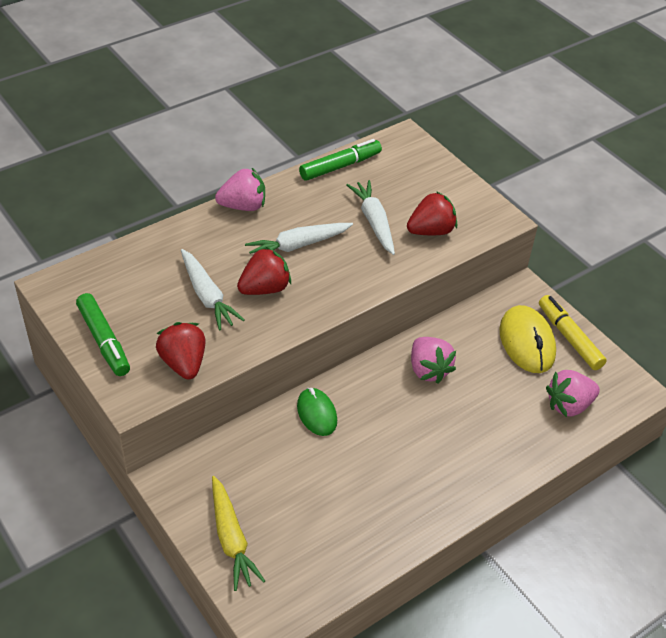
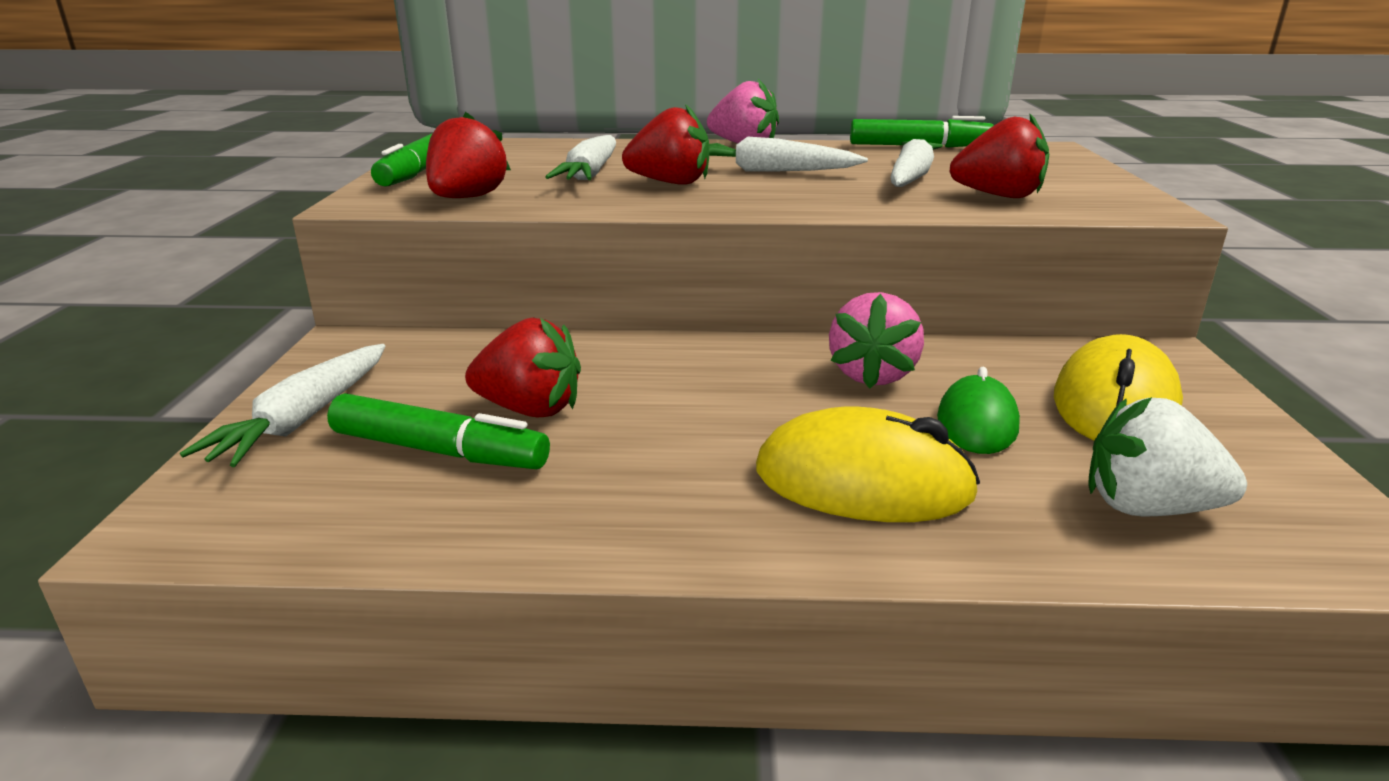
camera: 40 degrees right, 20 degrees down
yellow carrot [212,476,265,591] -> white carrot [180,344,385,467]
green mouse [297,388,337,436] -> green mouse moved to [937,367,1020,454]
yellow marker [539,295,607,370] -> none
pink strawberry [546,370,600,417] -> white strawberry [1088,397,1247,516]
none -> green marker [327,393,550,469]
none -> red strawberry [465,318,581,418]
none -> yellow mouse [756,407,980,522]

